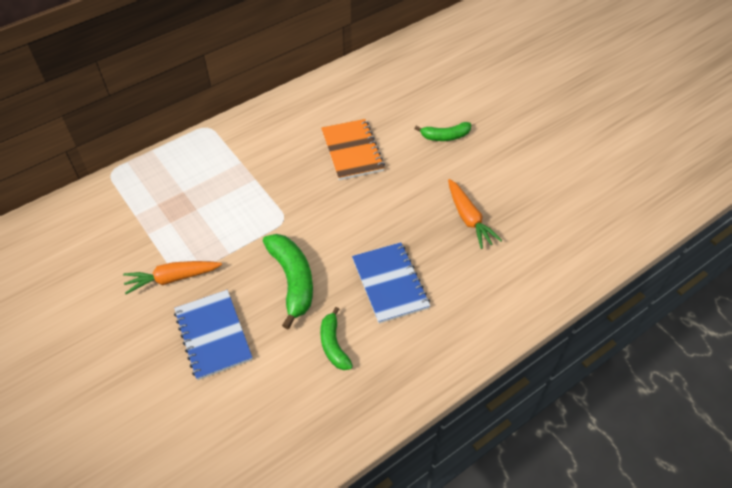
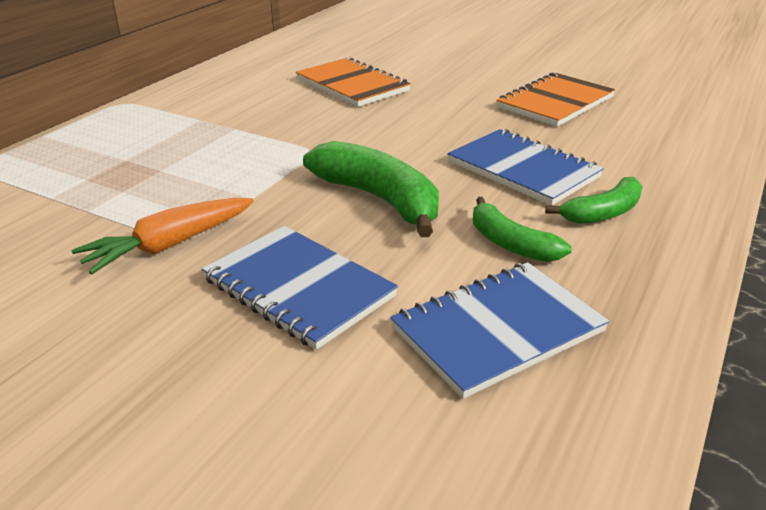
camera: 25 degrees left, 20 degrees down
green banana [415,122,471,141] -> green banana moved to [545,177,642,224]
orange carrot [448,179,502,249] -> orange notebook [496,72,615,127]
none -> blue notebook [390,262,609,399]

